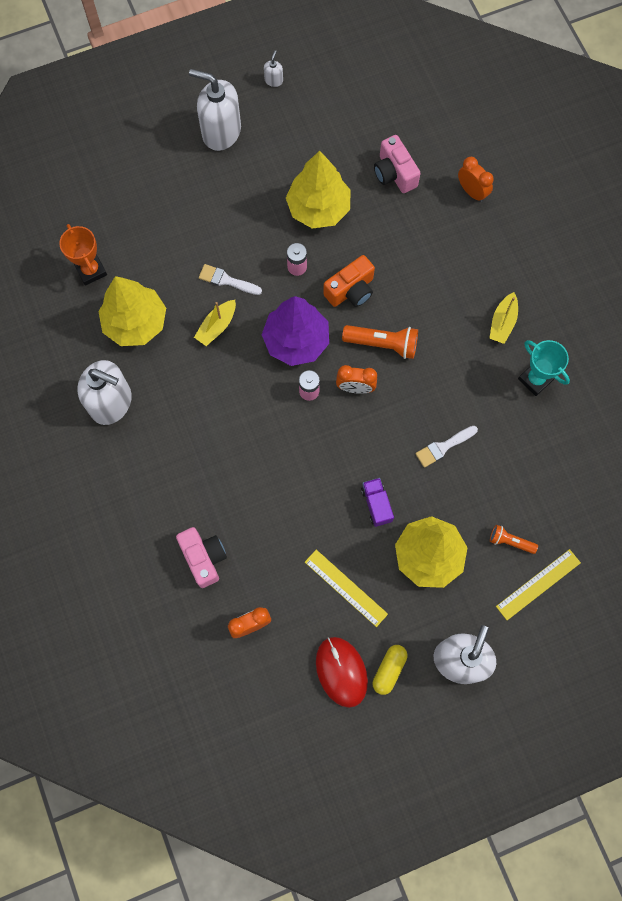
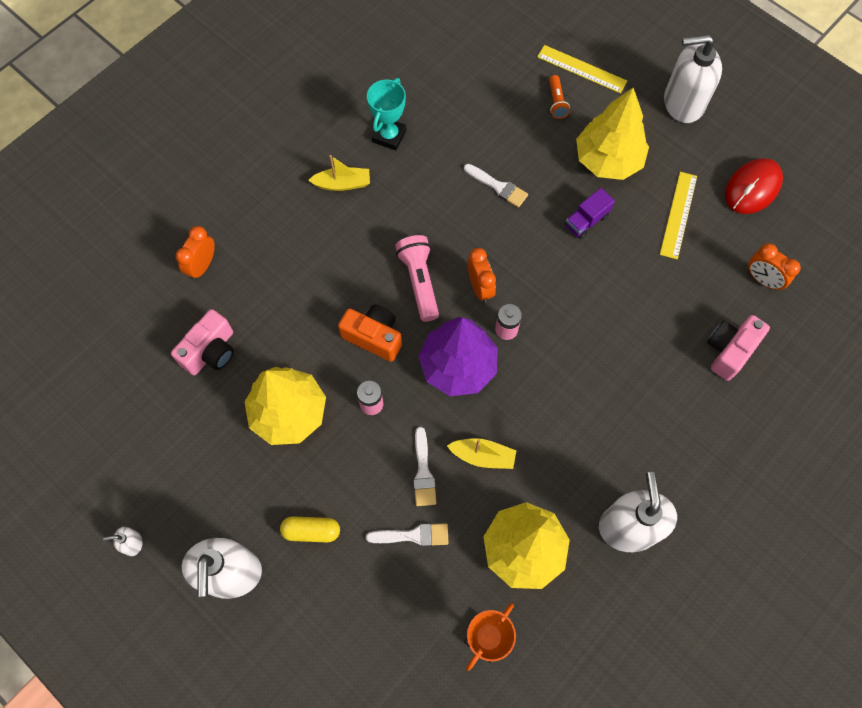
camera: 115 degrees left, 5 degrees down
orange flashlight [342,325,418,359] -> pink flashlight [395,235,439,322]
yellow capsule [373,645,407,695] -> yellow capsule moved to [280,516,340,542]
none -> white brush [366,523,449,546]

